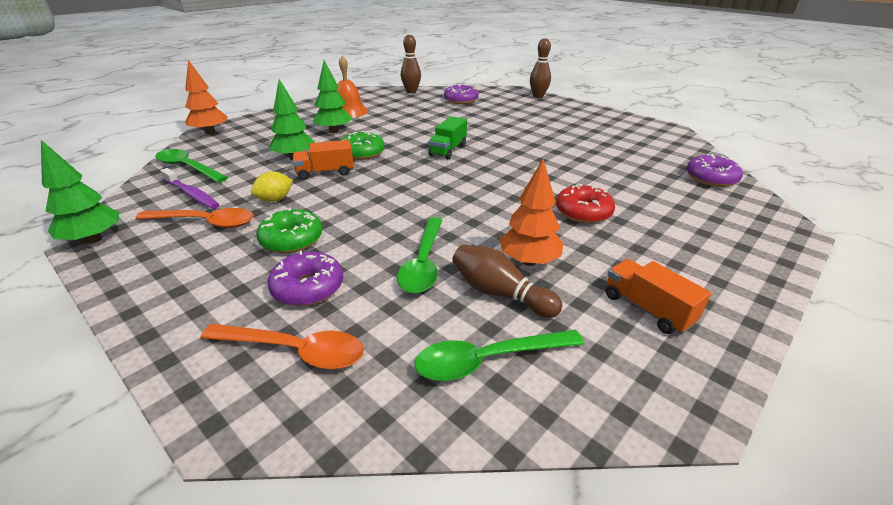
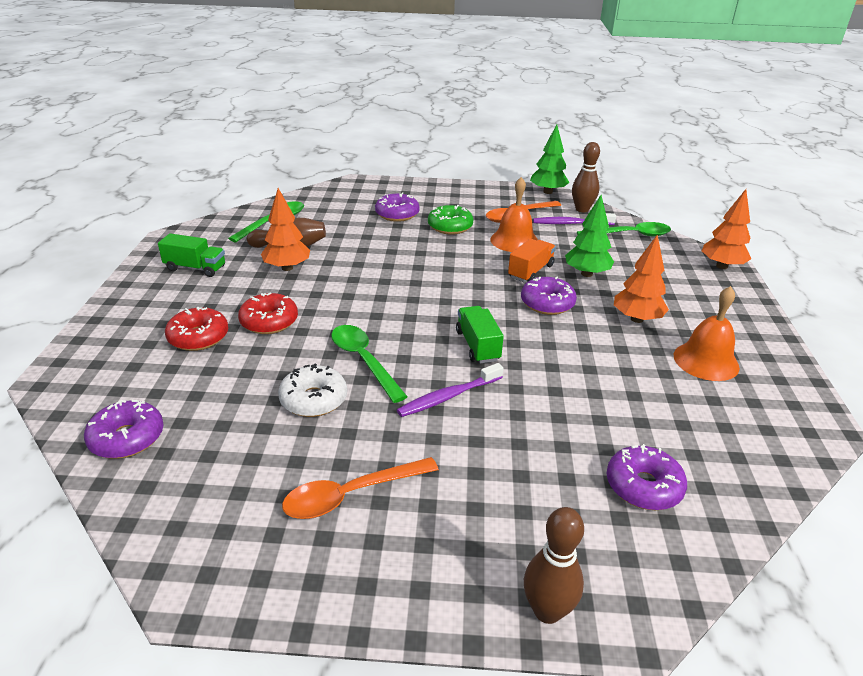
camera: 140 degrees right, 0 degrees up
orange spoon [200,324,364,369] -> orange spoon moved to [282,457,439,519]
yellow lemon [251,171,293,202] -> orange bell [490,177,538,252]
green tree [313,60,352,133] -> orange tree [614,235,669,323]
green donut [341,131,385,160] -> purple donut [521,276,577,315]
green spoon [397,217,442,293] -> green spoon moved to [331,325,408,403]
brown bowling pin [401,35,421,93] -> brown bowling pin moved to [572,142,600,212]
orange truck [606,259,711,334] -> green truck [158,233,225,277]
none -> red donut [165,307,228,351]
none -> white donut [278,364,347,417]
none -> purple toothbrush [397,363,503,417]

